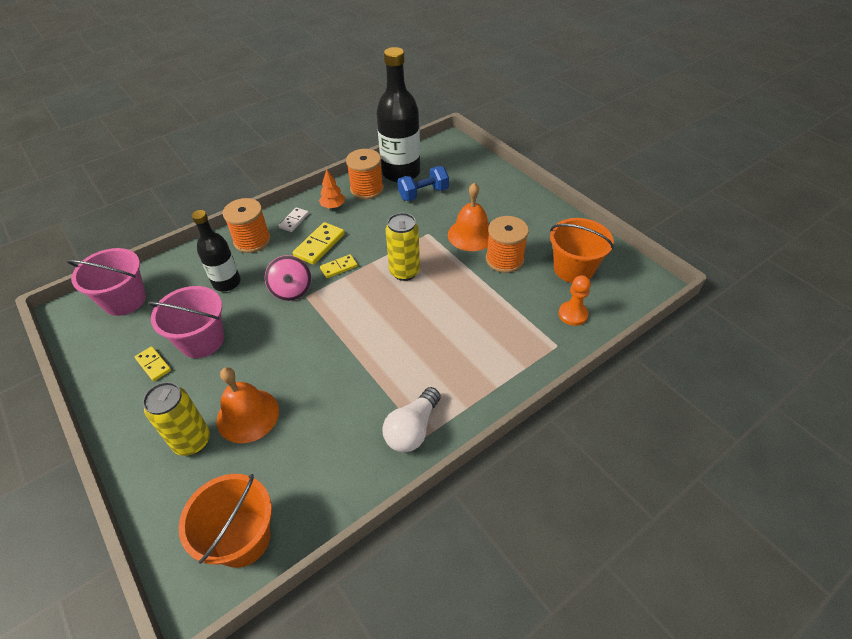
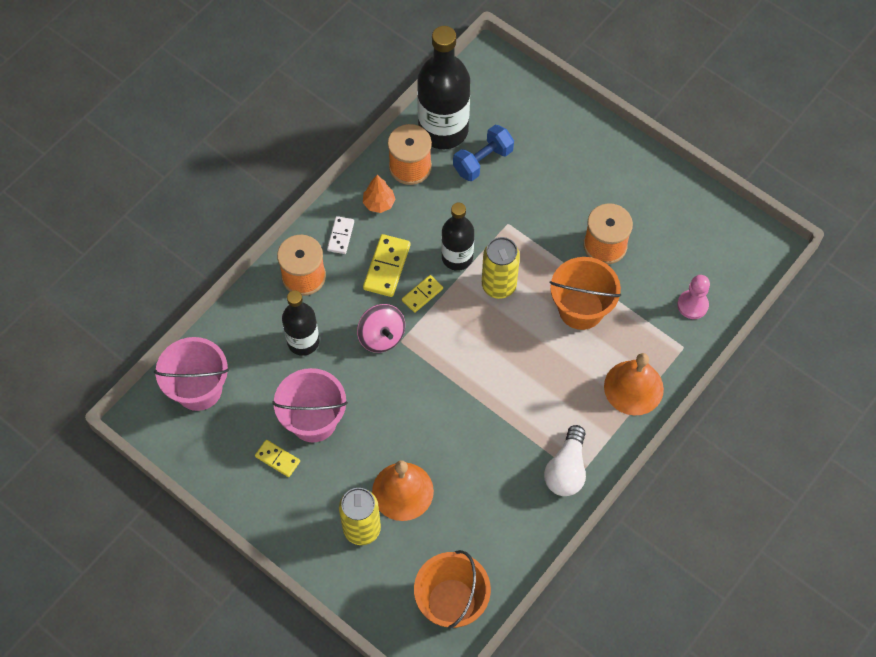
camera: 15 degrees left, 15 degrees up
orange bell [448,182,489,251] -> orange bell moved to [604,353,664,415]
orange bucket [550,218,614,283] -> orange bucket moved to [550,257,621,330]
orange pawn [559,275,591,326] -> pink pawn [677,275,710,319]
none -> black bottle [441,202,474,271]

